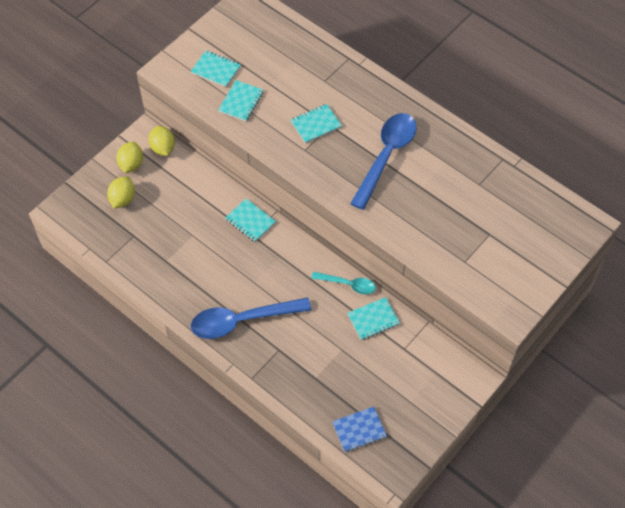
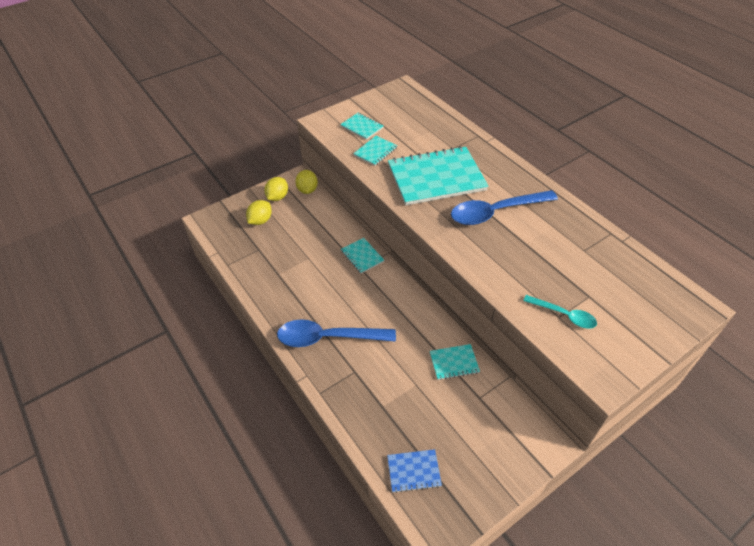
camera: 15 degrees right, 10 degrees down
turquoise notebook [291,104,342,143] -> turquoise notebook [388,146,488,205], size x2.20
turquoise spoon [311,271,376,294] -> turquoise spoon moved to [523,295,597,329]
blue spoon [350,113,417,210] -> blue spoon turned 150 degrees counterclockwise [451,190,558,225]

